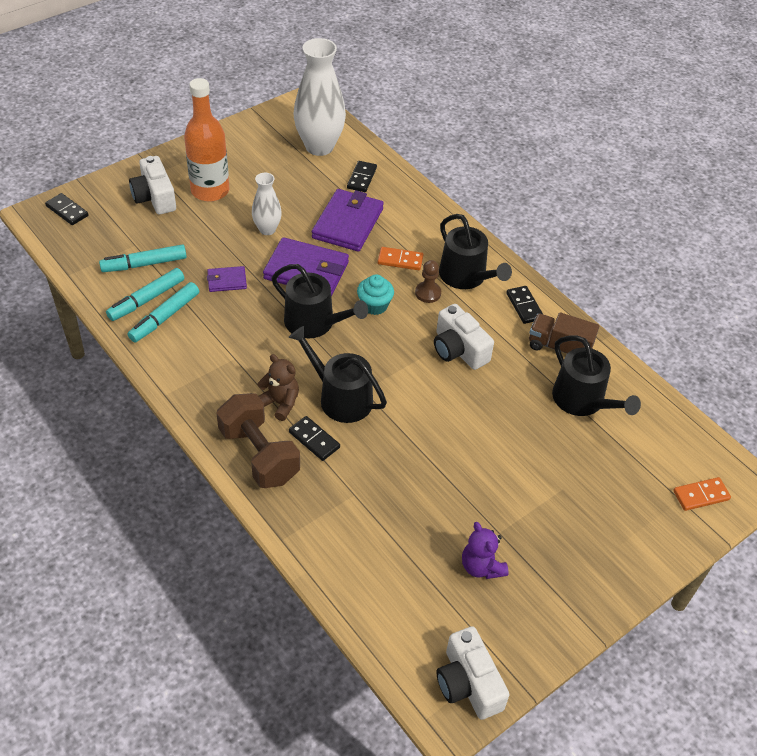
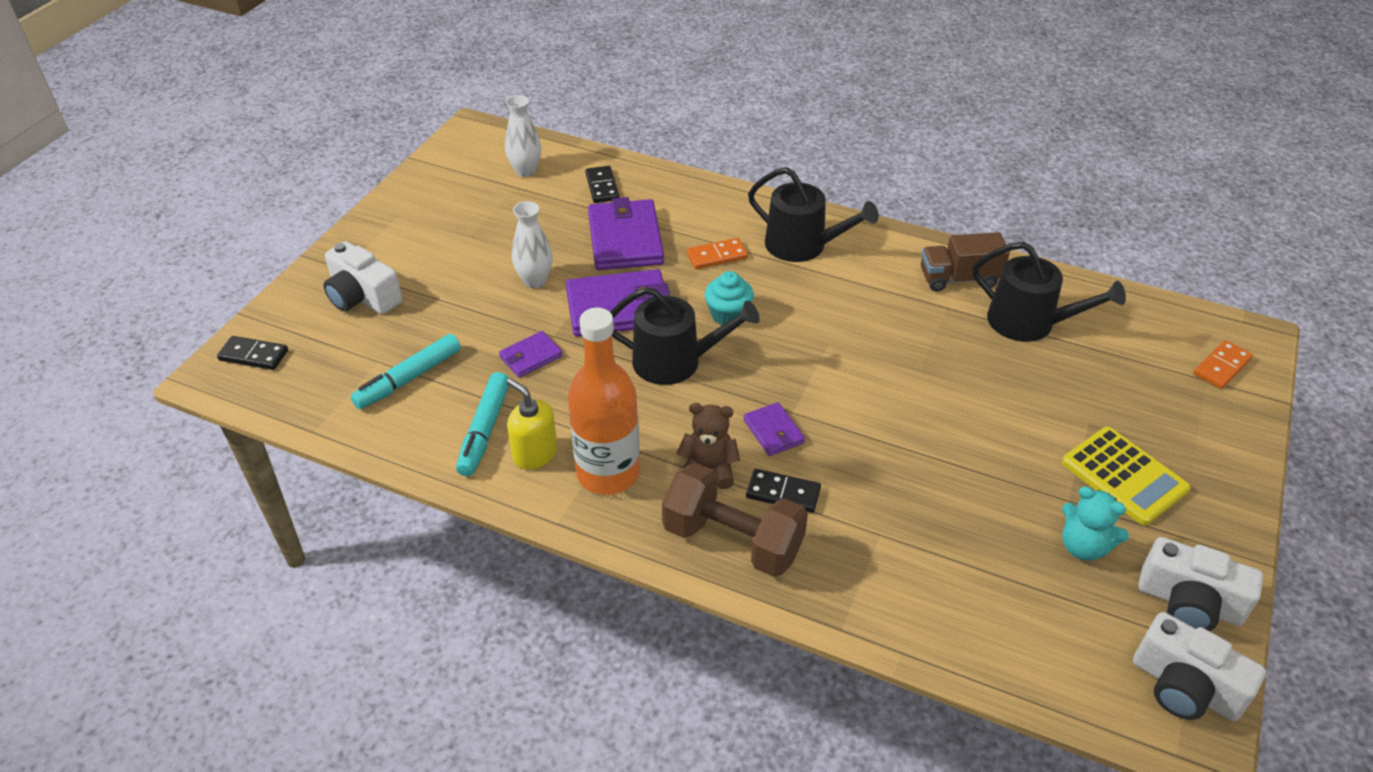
camera: 25 degrees left, 5 degrees down
turquoise marker [106,268,184,321] -> none
orange bottle [184,78,230,202] -> orange bottle moved to [568,308,640,495]
black watering can [288,326,387,423] -> purple wallet [744,402,805,456]
white vase [294,38,346,156] -> white vase [505,95,541,177], size x0.54
brown pawn [415,260,441,303] -> none
white camera [434,304,494,370] -> white camera moved to [1138,537,1263,631]
purple teddy bear [462,522,509,579] -> turquoise teddy bear [1062,486,1129,561]
black domino [506,286,543,324] -> none
none -> yellow soap dispenser [507,378,557,470]
none -> yellow calculator [1062,427,1191,525]

